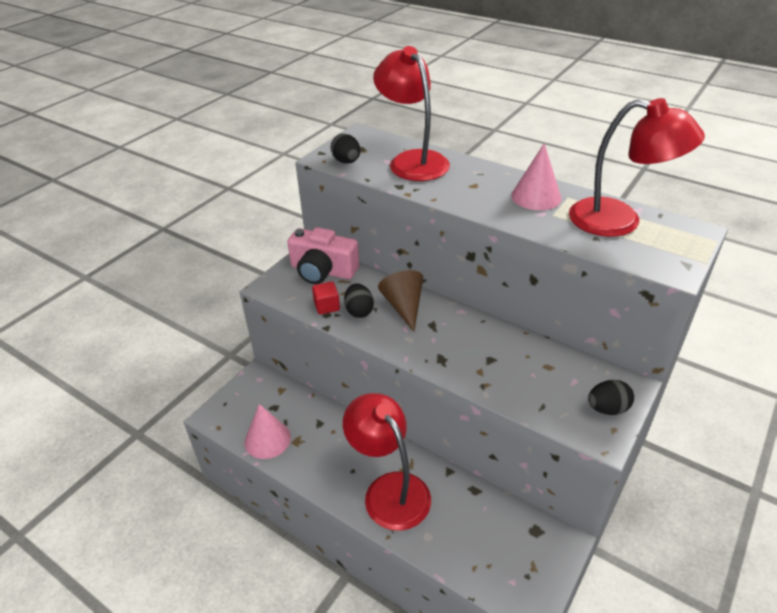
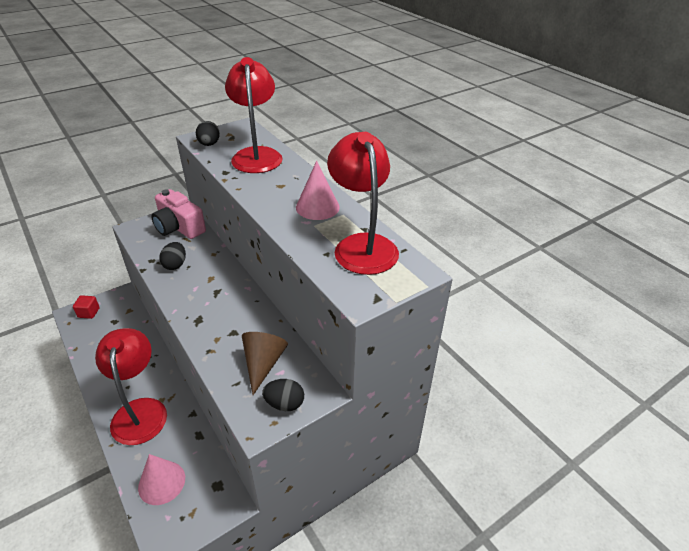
camera: 20 degrees right, 0 degrees up
pink cone [245,404,291,459] -> pink cone moved to [138,454,185,505]
red cube [312,281,340,315] -> red cube moved to [73,295,100,319]
brown cone [378,270,423,332] -> brown cone moved to [242,332,288,395]
red lamp [569,98,705,237] -> red lamp turned 150 degrees counterclockwise [327,132,399,275]

